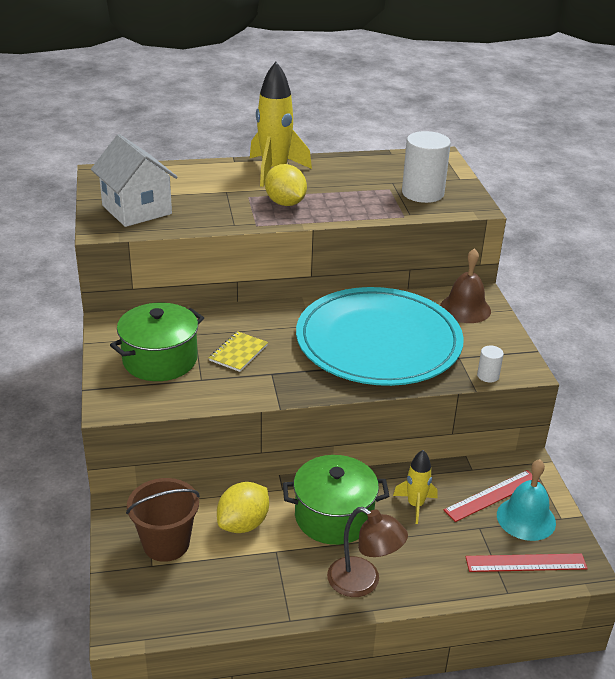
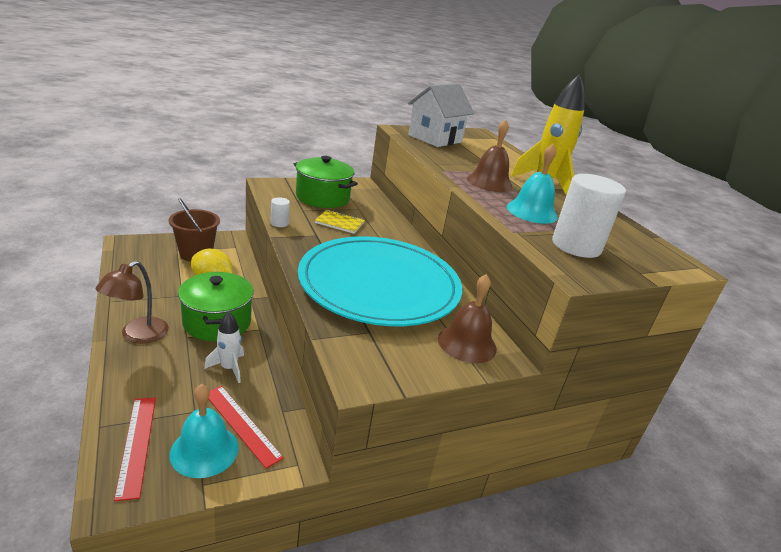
camera: 75 degrees right, 5 degrees down
yellow lemon [265,164,307,206] -> brown bell [467,119,513,192]
yellow rocket [393,450,437,524] -> white rocket [204,311,244,383]
white cylinder [477,346,504,383] -> white cylinder moved to [270,197,290,227]
none -> turquoise bell [507,144,558,224]

